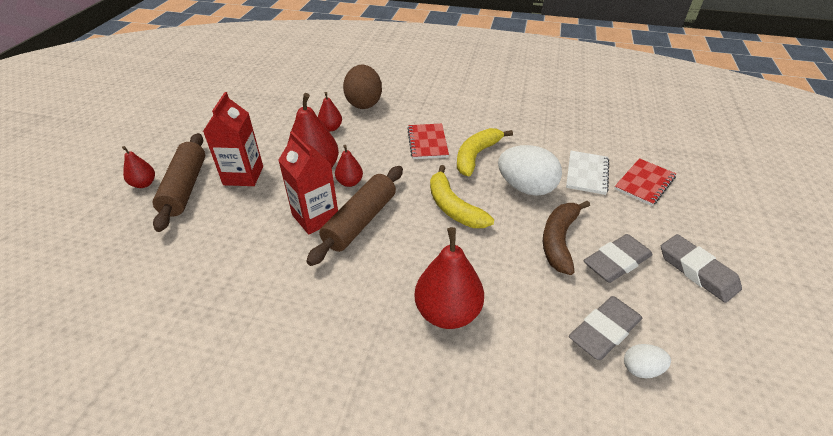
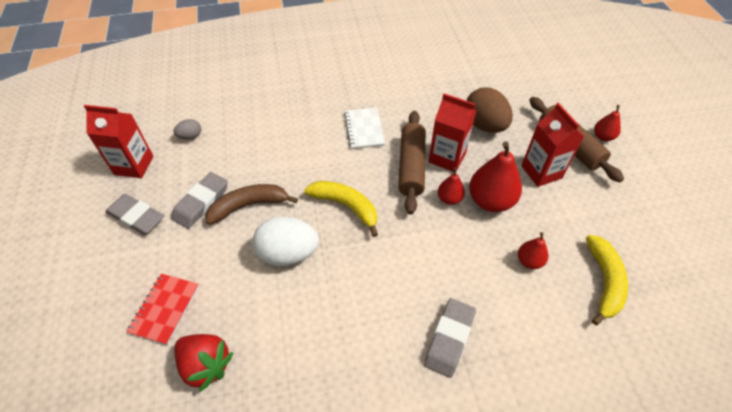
camera: 155 degrees right, 10 degrees up
brown egg [343,65,382,109] -> brown egg moved to [466,88,513,133]
red notebook [407,124,449,159] -> none
red pear [415,227,484,329] -> none
yellow banana [457,128,513,176] -> yellow banana moved to [586,235,628,325]
brown banana [543,200,590,275] -> brown banana turned 105 degrees counterclockwise [206,184,298,225]
white notebook [566,151,609,195] -> white notebook moved to [344,107,385,149]
grey eraser [569,296,642,360] -> grey eraser moved to [424,298,476,378]
white egg [624,344,671,378] -> grey egg [174,119,201,140]
none -> red carton [84,105,154,178]
none -> red strawberry [174,334,233,392]

